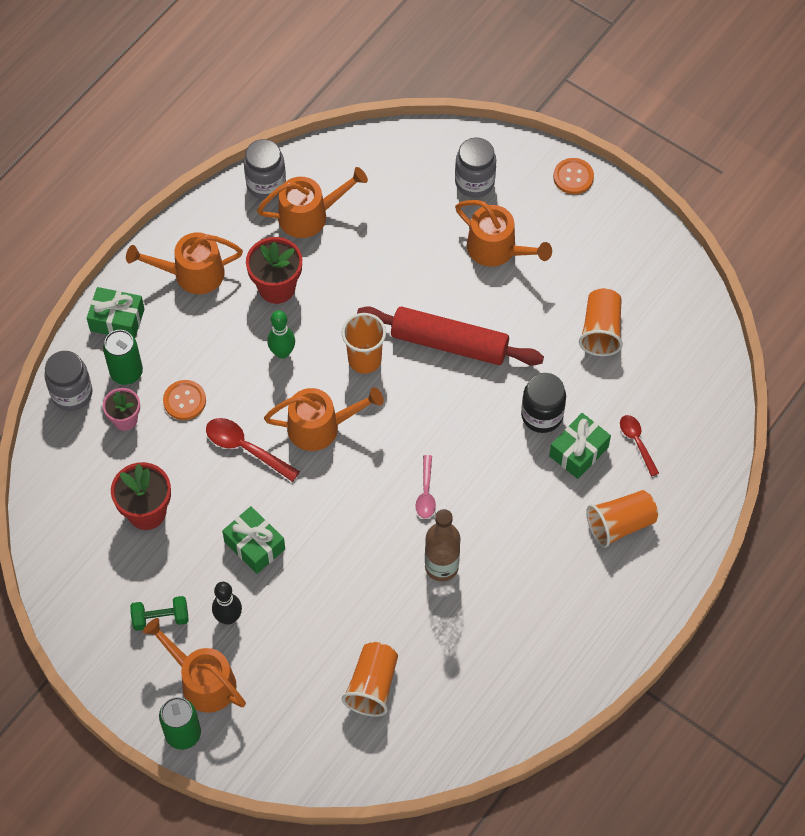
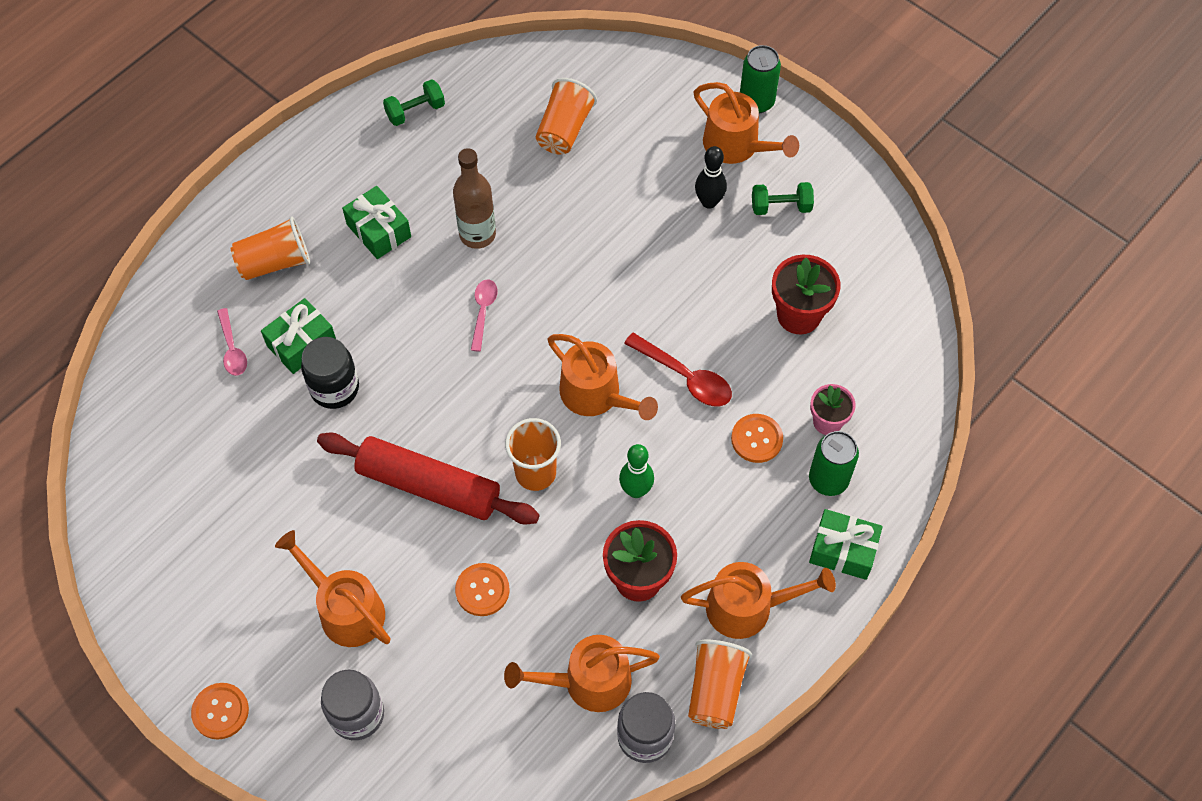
camera: 175 degrees left, 0 degrees up
grey jar [44,351,93,411] -> none
green gift [222,506,285,574] -> green gift moved to [342,186,411,259]
orange watering can [264,387,384,451] -> orange watering can turned 135 degrees counterclockwise [547,334,658,420]
orange cup [579,288,623,356] -> orange cup moved to [688,639,752,729]
red spoon [620,415,659,477] -> pink spoon [217,308,247,376]
none -> green dumbbell [383,79,445,126]
none -> orange button [455,563,510,616]

